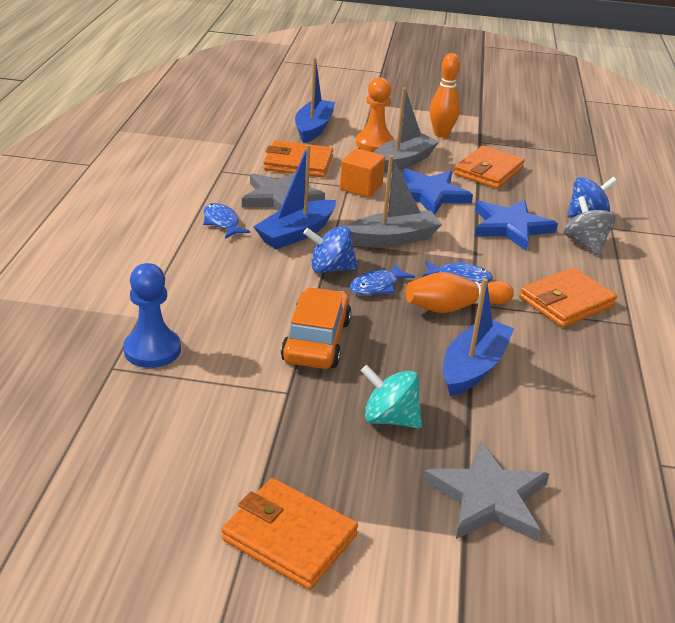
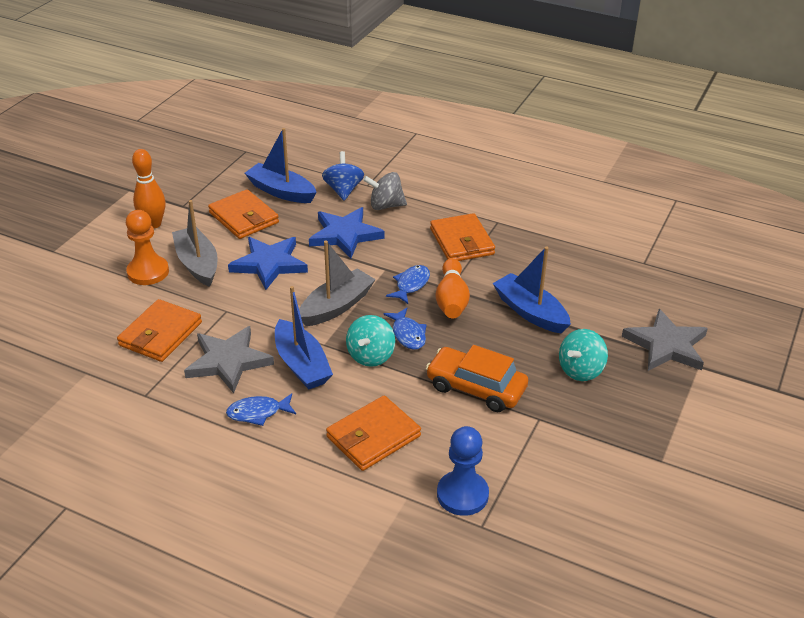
camera: 70 degrees left, 5 degrees up
orange wallet [222,478,358,590] -> orange wallet moved to [326,396,421,471]
blue boat [295,57,335,143] -> blue boat moved to [245,128,317,203]
blue spinning top [303,226,358,273] -> turquoise spinning top [346,315,395,367]
orange cube [340,148,385,198] -> none
grey boat [347,155,442,247] -> grey boat turned 45 degrees clockwise [299,241,376,326]

